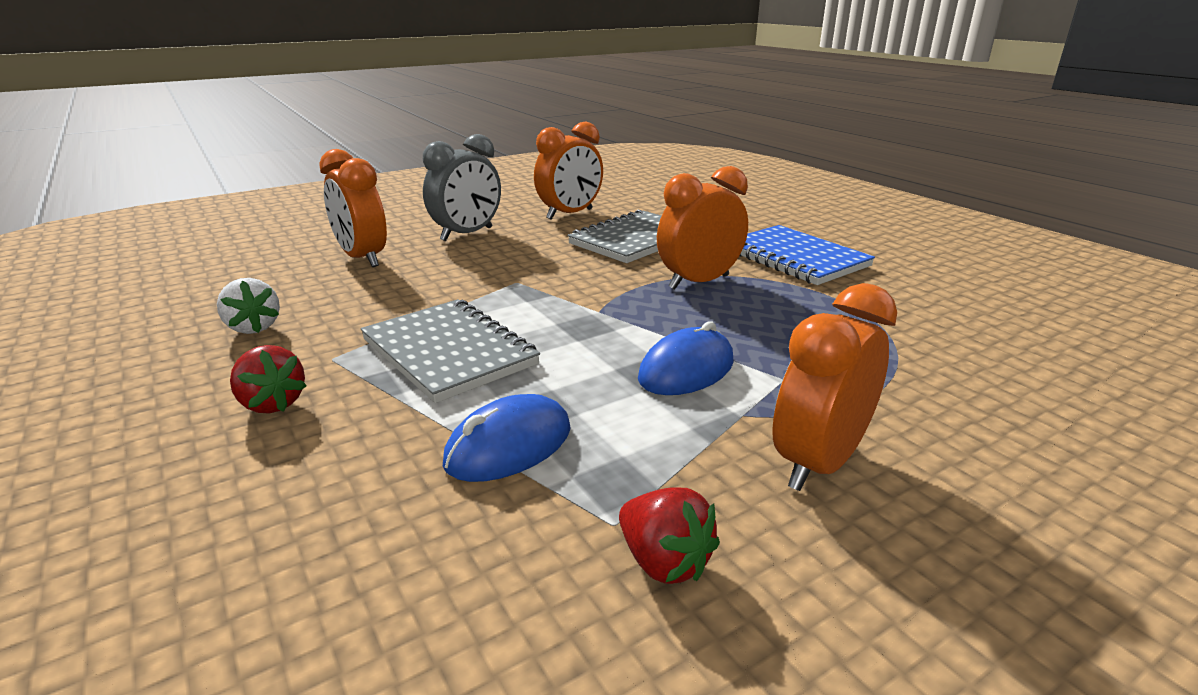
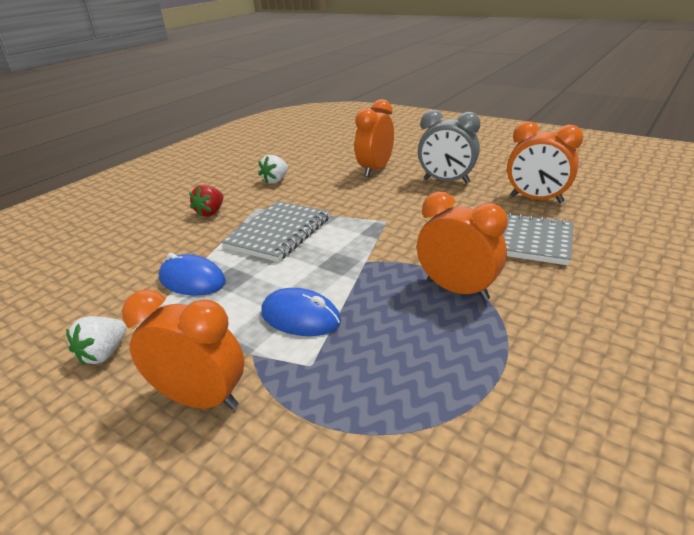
camera: 70 degrees right, 5 degrees up
red strawberry [619,487,720,584] -> white strawberry [66,316,126,365]
blue notebook [740,225,875,285] -> none

